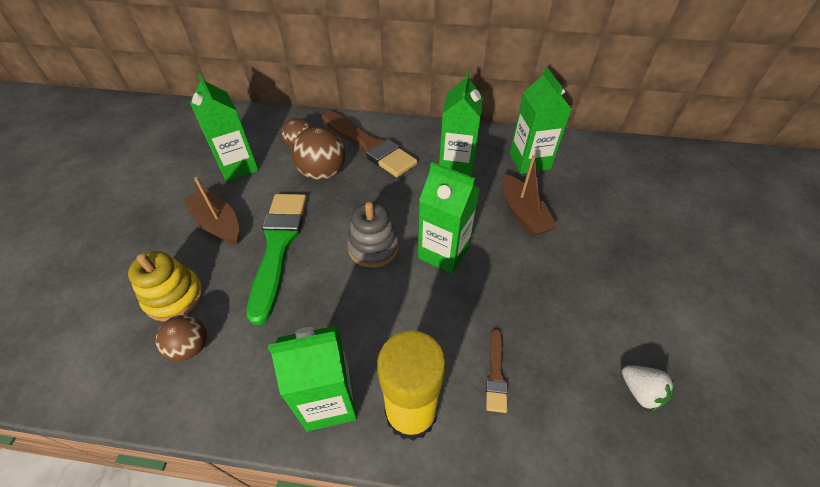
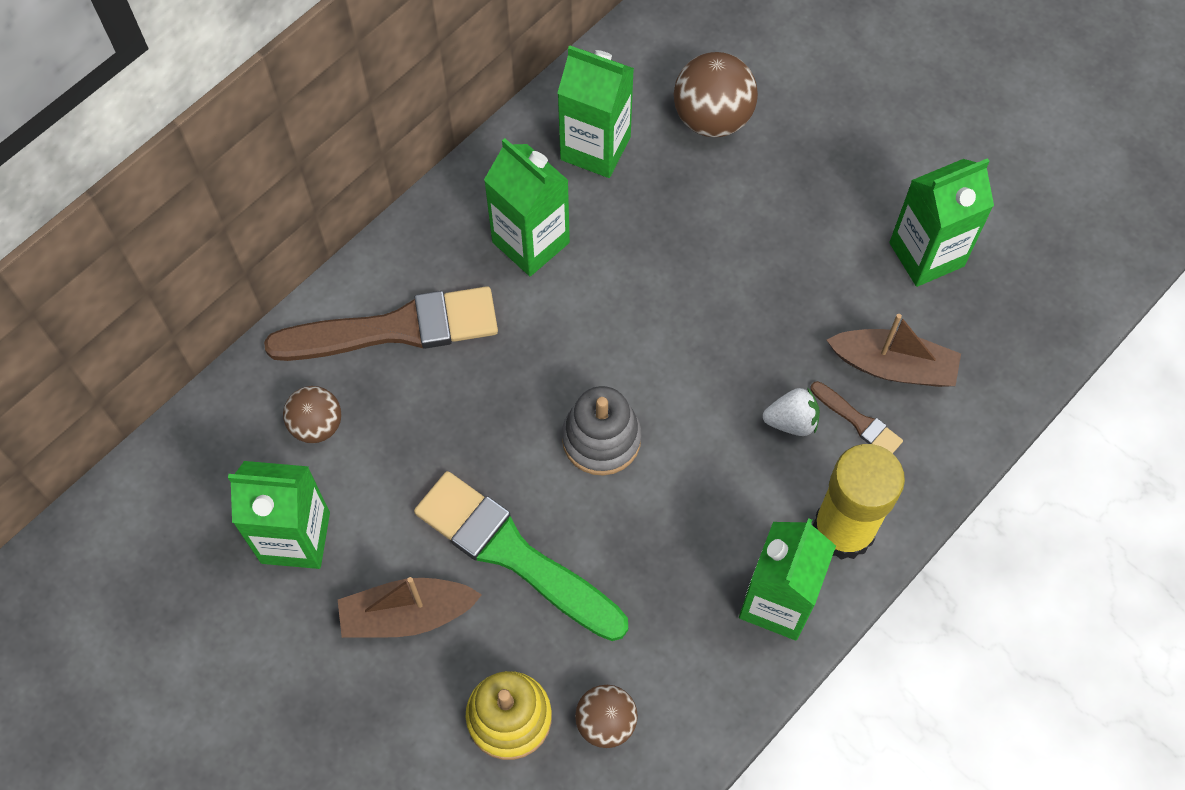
camera: 55 degrees left, 15 degrees up
brown ball [292,126,345,180] -> brown ball moved to [674,52,758,137]
green carton [418,162,480,274] -> green carton moved to [889,158,994,287]
brown boat [502,156,558,236] -> brown boat moved to [827,314,961,387]
white strawberry [622,365,675,411] -> white strawberry moved to [763,388,820,436]

